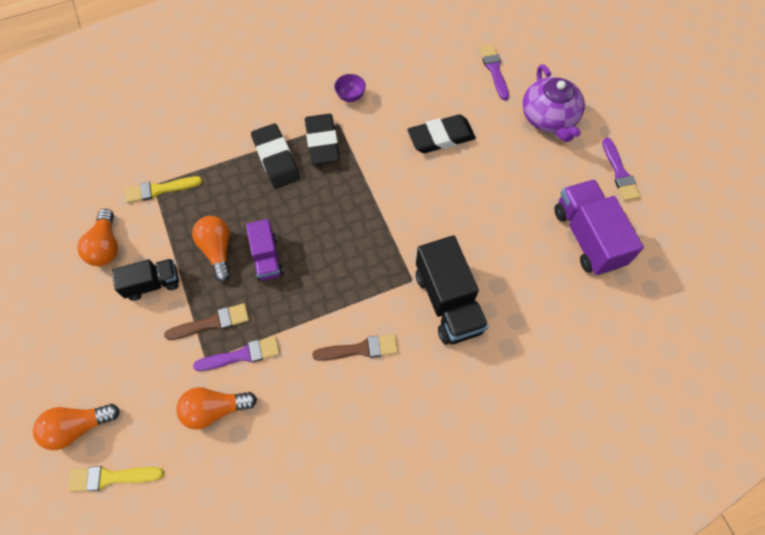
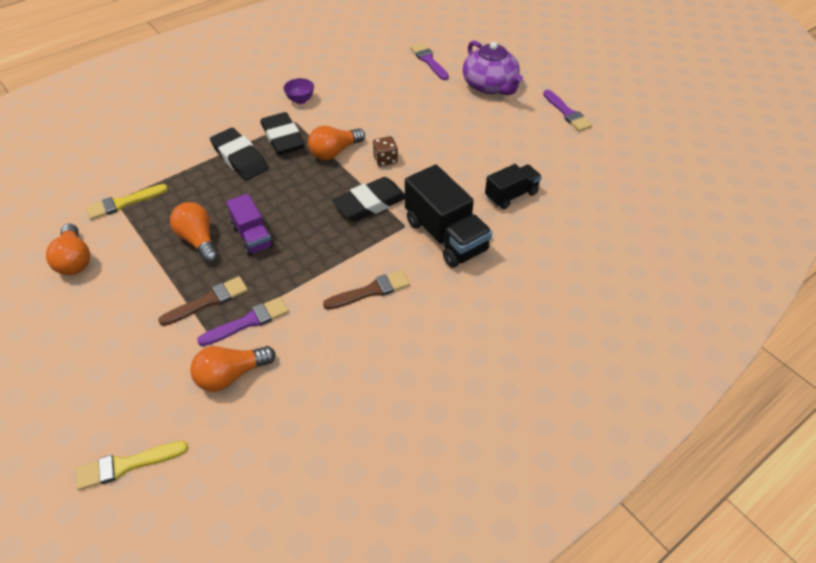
camera: 15 degrees left, 15 degrees down
orange light bulb [33,404,120,450] -> orange light bulb moved to [308,126,365,160]
black truck [112,259,179,301] -> black truck moved to [485,164,542,209]
black eraser [407,115,476,153] -> black eraser moved to [332,177,405,221]
purple truck [554,179,644,275] -> none
none -> brown dice [372,136,398,166]

